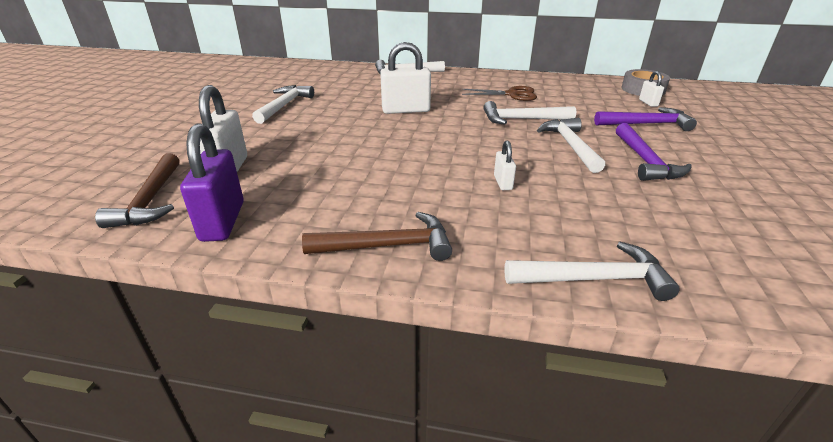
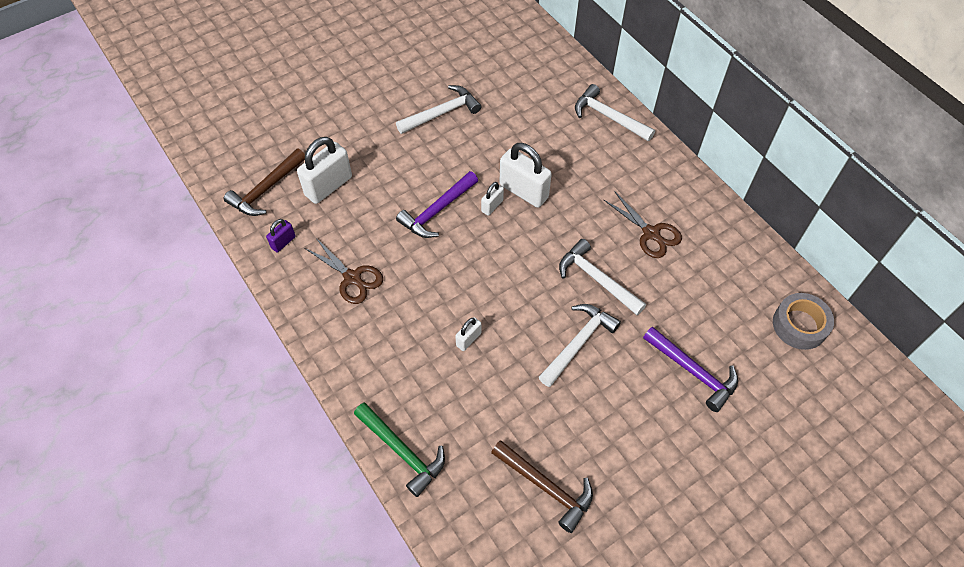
camera: 45 degrees right, 25 degrees up
purple padlock [180,123,244,242] -> purple padlock [266,219,296,252], size x0.51
brown hammer [302,212,452,261] -> brown hammer moved to [491,440,593,533]
white hammer [504,241,680,301] -> green hammer [354,403,445,497]
purple hammer [616,123,692,181] -> purple hammer moved to [396,171,478,238]
white padlock [639,71,664,107] -> white padlock moved to [481,182,504,216]
none -> brown scissors [305,238,383,304]

